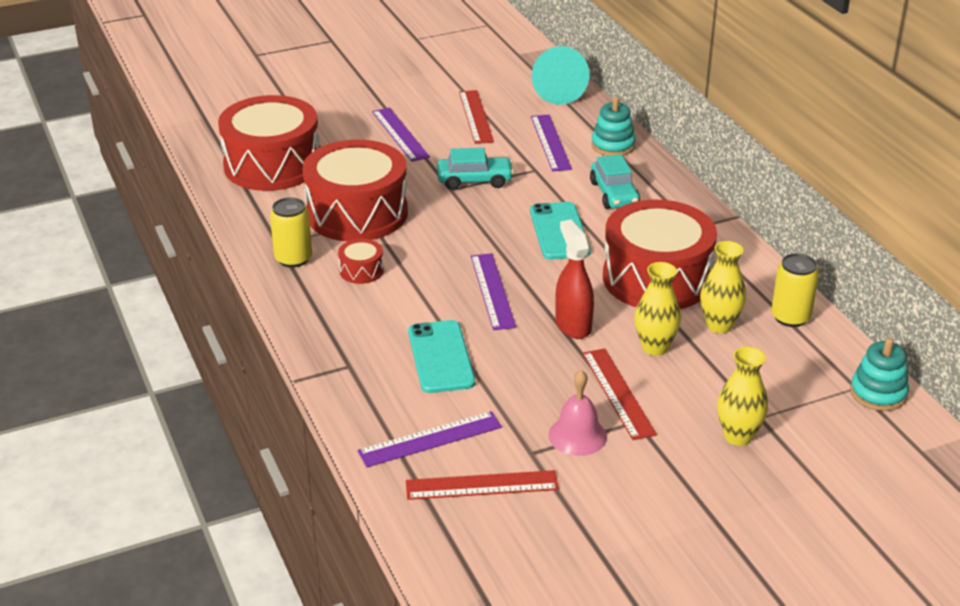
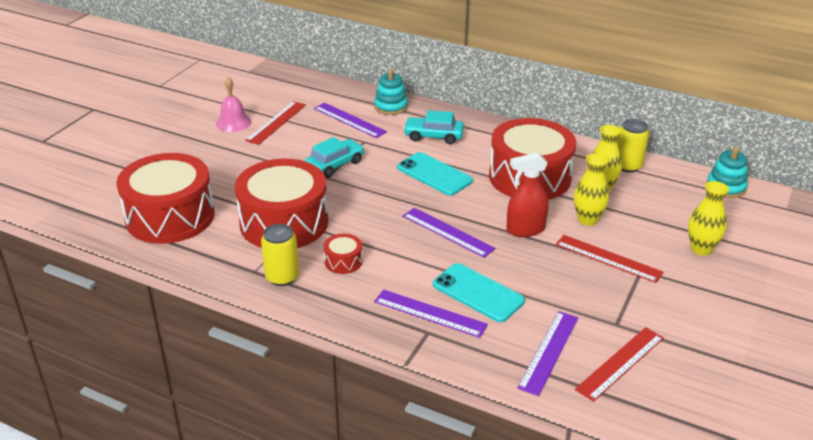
camera: 40 degrees left, 0 degrees up
purple ruler [372,107,430,162] -> purple ruler moved to [374,289,488,338]
red ruler [459,90,494,144] -> red ruler turned 75 degrees clockwise [245,101,306,145]
turquoise cone [532,46,589,105] -> none
pink bell [548,370,607,456] -> pink bell moved to [216,77,252,132]
red spray bottle [555,219,594,339] -> red spray bottle turned 45 degrees counterclockwise [506,152,549,237]
turquoise car [590,155,640,209] -> turquoise car turned 150 degrees clockwise [403,110,464,144]

